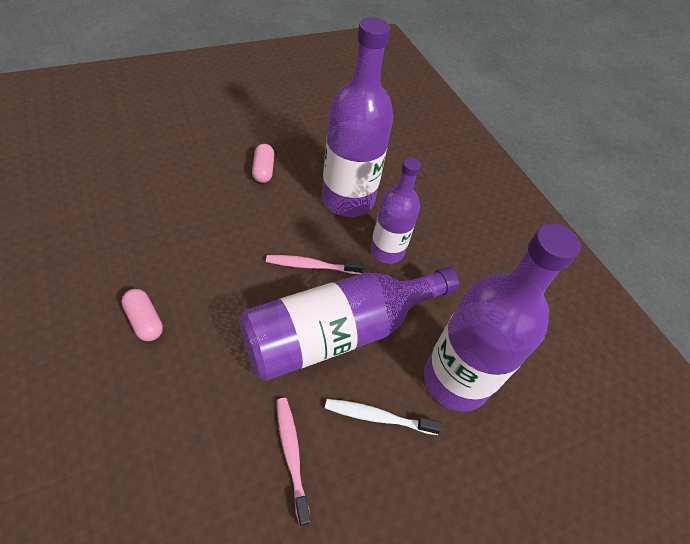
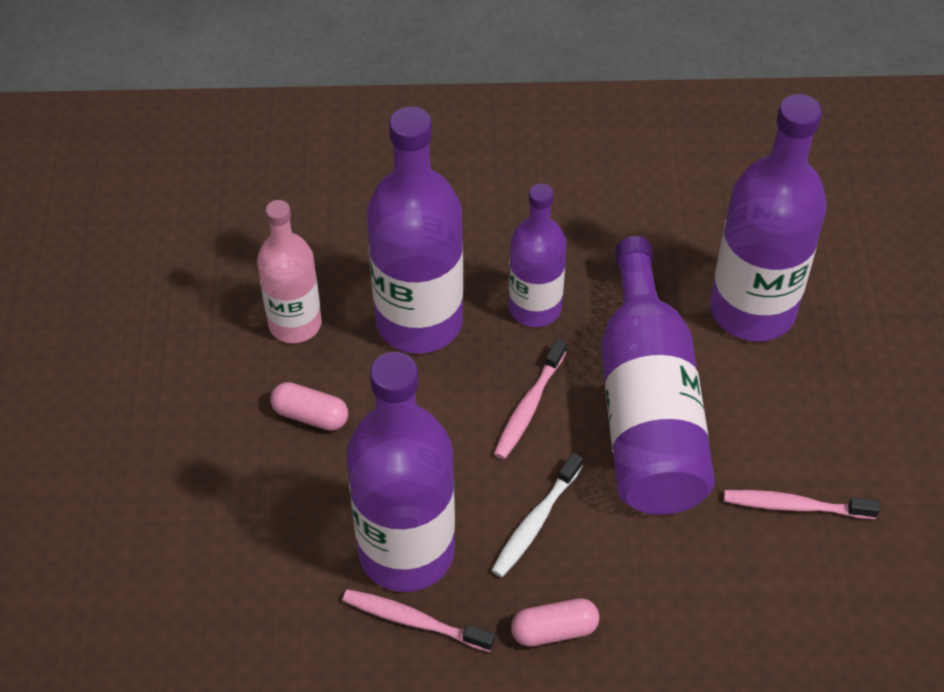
camera: 60 degrees left, 0 degrees up
white toothbrush [325,399,442,435] -> white toothbrush moved to [491,453,583,577]
none -> pink bottle [257,200,322,343]
none -> pink toothbrush [342,589,495,652]
none -> purple bottle [346,352,455,592]

